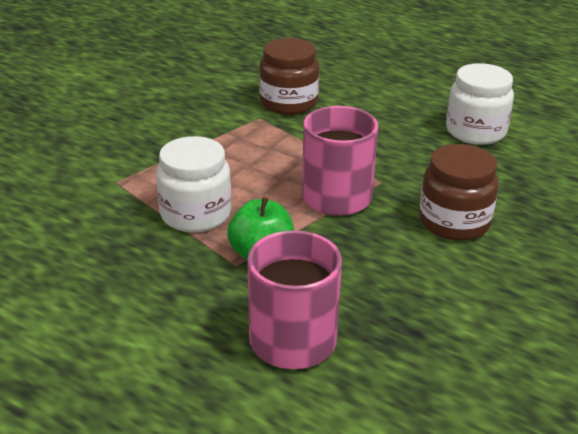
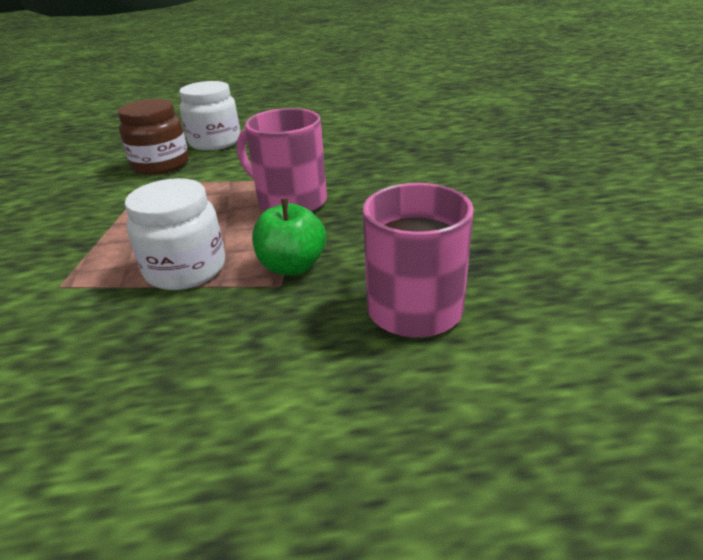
camera: 40 degrees left, 0 degrees up
brown jar [419,144,499,241] -> none
white jar [446,63,514,145] -> white jar moved to [179,81,240,151]

